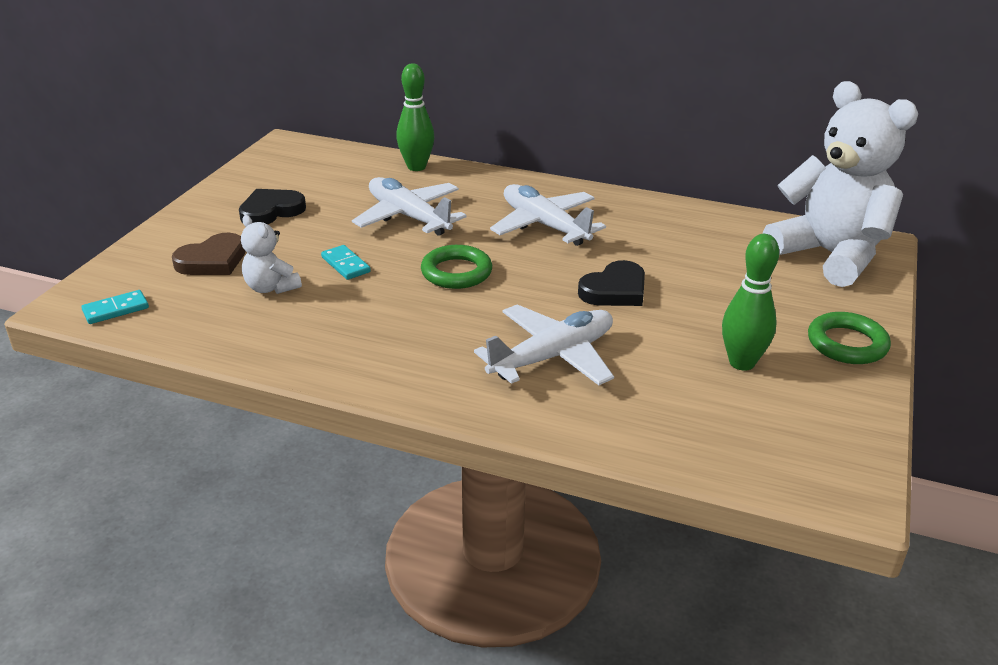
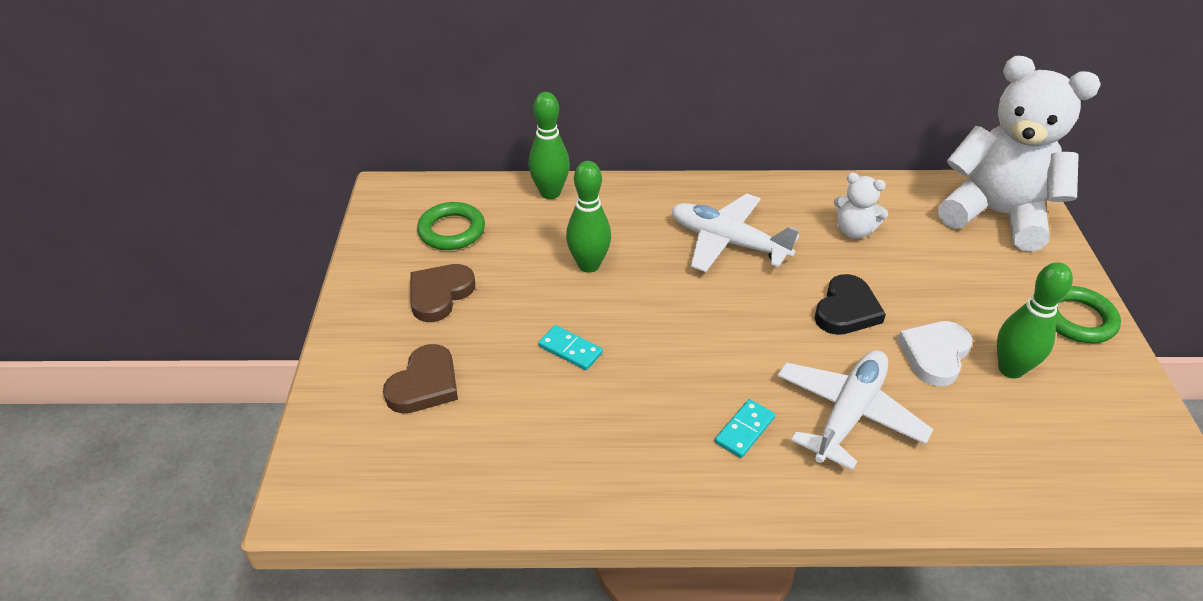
camera: 20 degrees left, 10 degrees up
turquoise domino [81,290,149,324] -> turquoise domino moved to [715,399,775,458]
black heart [239,189,306,225] -> brown heart [410,264,475,322]
white teddy bear [241,215,302,294] -> white teddy bear moved to [834,173,888,239]
white plane [352,177,467,236] -> green bowling pin [566,161,611,273]
green ring [421,245,492,289] -> green ring moved to [417,202,485,250]
none -> white heart [897,321,972,386]

